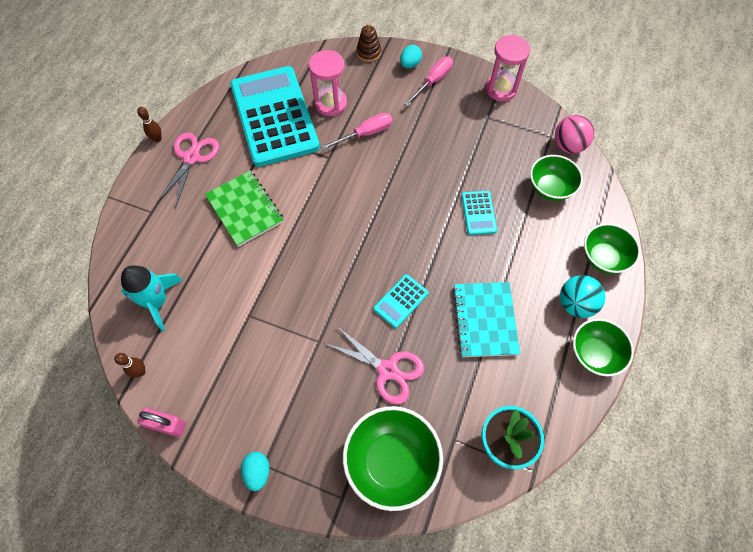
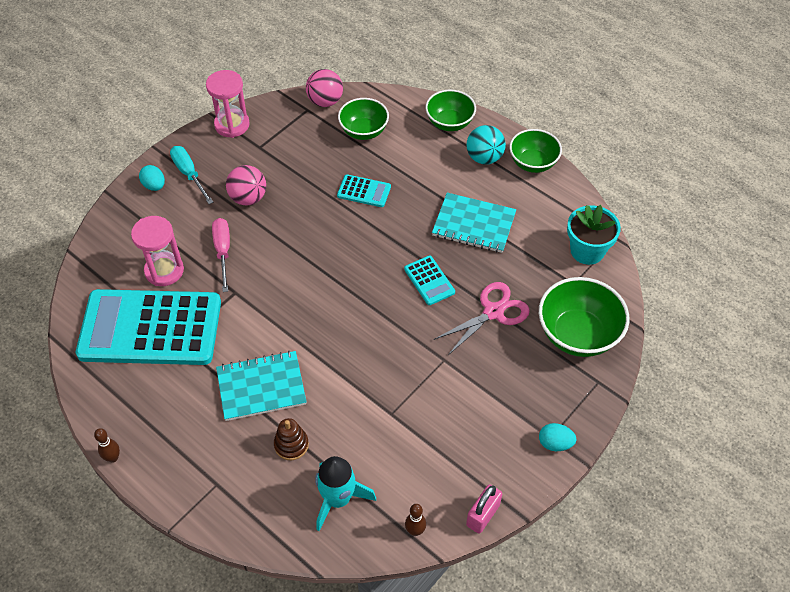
camera: 70 degrees left, 10 degrees down
pink scissors [157,132,219,209] -> none
green notebook [205,171,284,247] -> turquoise notebook [216,351,307,421]
brown stacking toy [356,23,381,62] -> brown stacking toy moved to [274,418,309,460]
pink screwdriver [404,56,453,106] -> turquoise screwdriver [170,146,213,204]
none -> pink ball [226,165,266,206]

